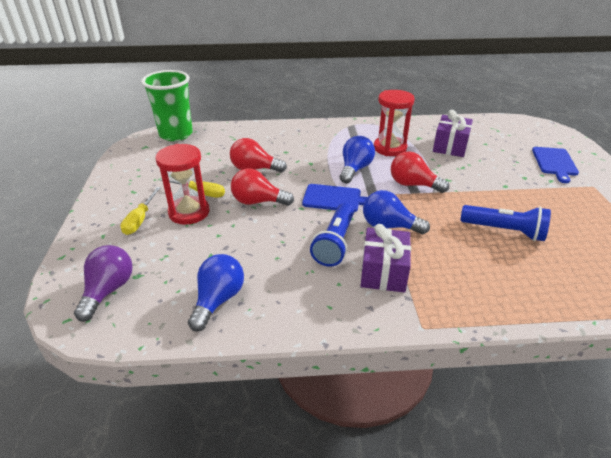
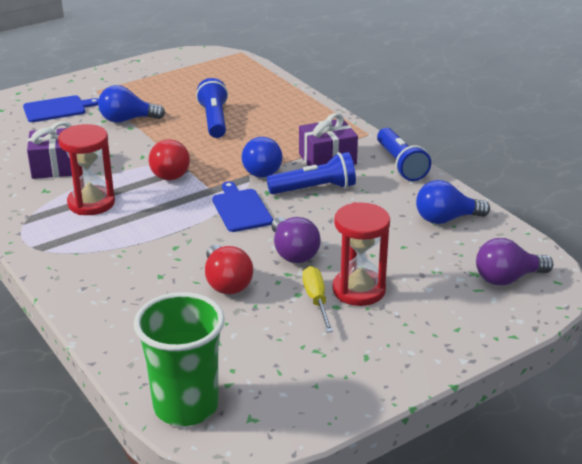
camera: 120 degrees left, 5 degrees down
yellow screwdriver [120,187,161,235] -> none
red light bulb [231,169,294,206] -> purple light bulb [271,217,321,263]
blue light bulb [340,136,375,184] -> blue light bulb moved to [98,85,165,123]
none -> blue flashlight [377,128,431,181]

